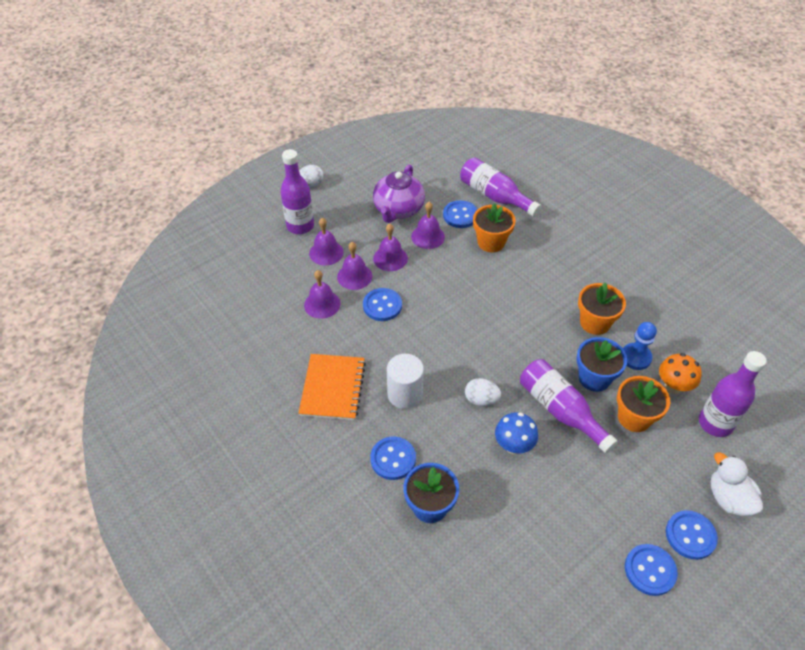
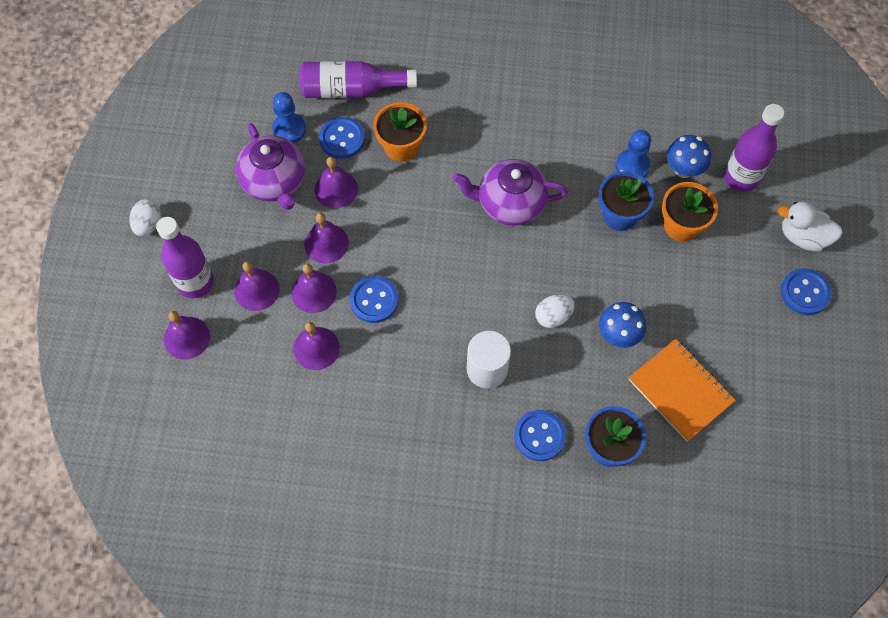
camera: 45 degrees left, 15 degrees up
orange notebook [298,354,366,420] -> orange notebook moved to [629,339,736,442]
purple bottle [520,359,618,453] -> none
orange flower pot [578,282,626,335] -> none
blue button [625,544,678,596] -> none
orange mushroom [659,353,701,394] -> blue mushroom [667,135,711,178]
none -> purple bell [164,311,210,359]
none -> blue pawn [272,92,306,143]
none -> purple teapot [453,159,568,226]

